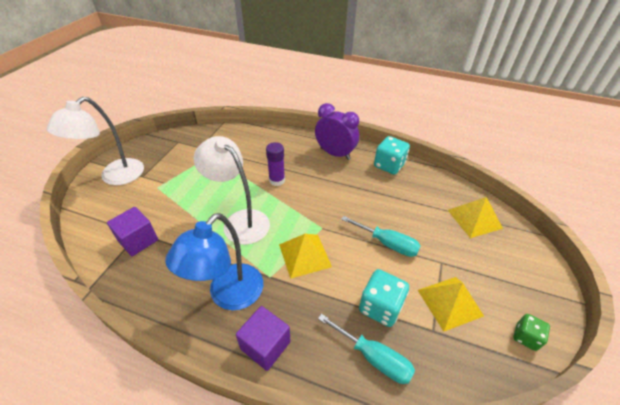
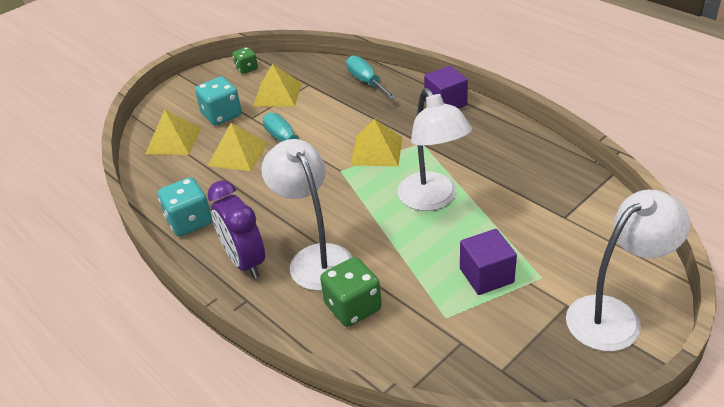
camera: 150 degrees left, 5 degrees down
purple cube [107,207,158,257] -> purple cube moved to [460,229,517,295]
blue lamp [165,213,263,310] -> none
purple glue stick [266,142,285,186] -> none
turquoise dice [359,269,409,327] -> turquoise dice moved to [195,77,242,126]
none -> yellow pyramid [208,123,268,171]
none -> white lamp [261,139,352,291]
none -> green dice [320,257,382,327]

